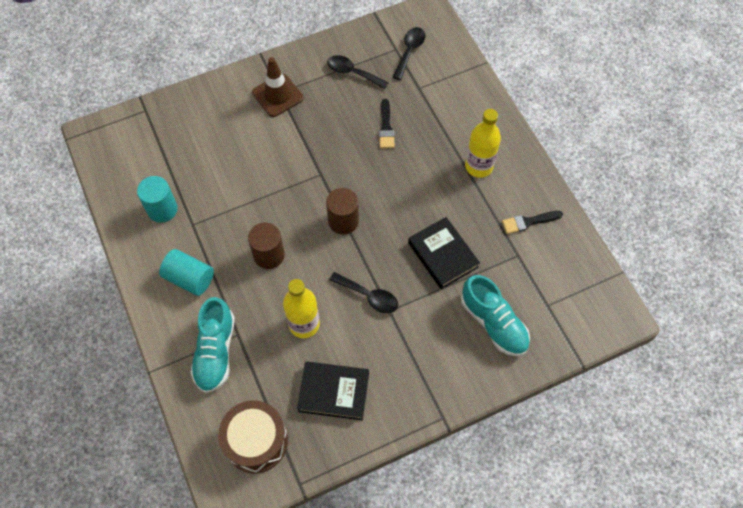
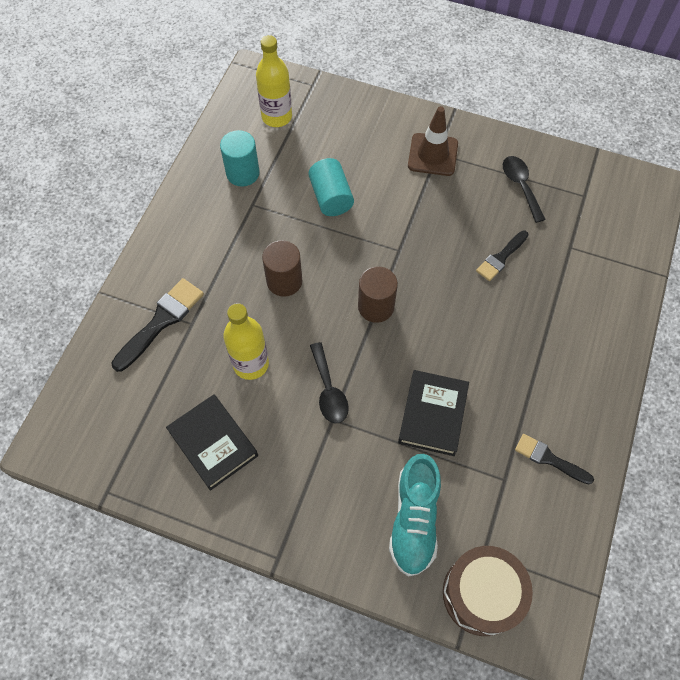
camera: 45 degrees right, 0 degrees up
turquoise cylinder [159,249,214,296] -> turquoise cylinder moved to [308,158,354,216]
turquoise shoe [190,297,235,393] -> black brush [111,278,204,372]
brown drum [218,401,288,473] -> brown drum moved to [443,546,533,636]
black spoon [393,27,425,80] -> none
yellow bottle [465,109,501,178] -> yellow bottle moved to [256,35,292,127]

